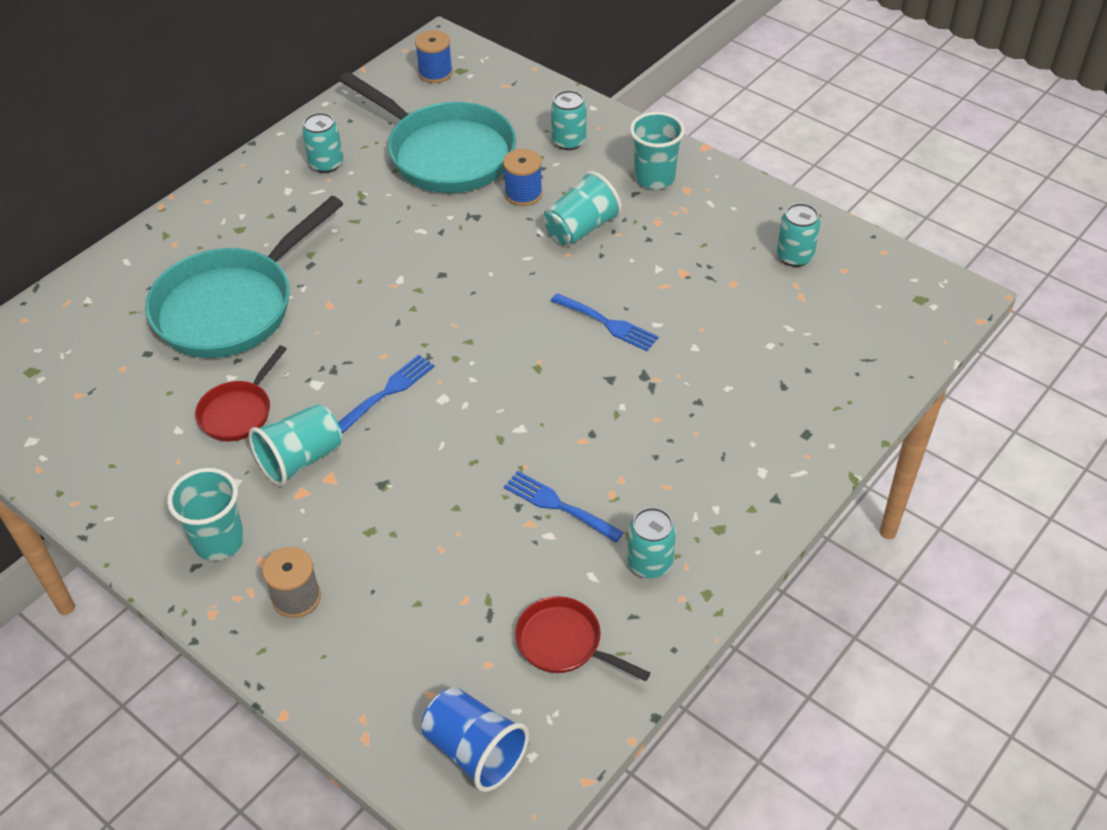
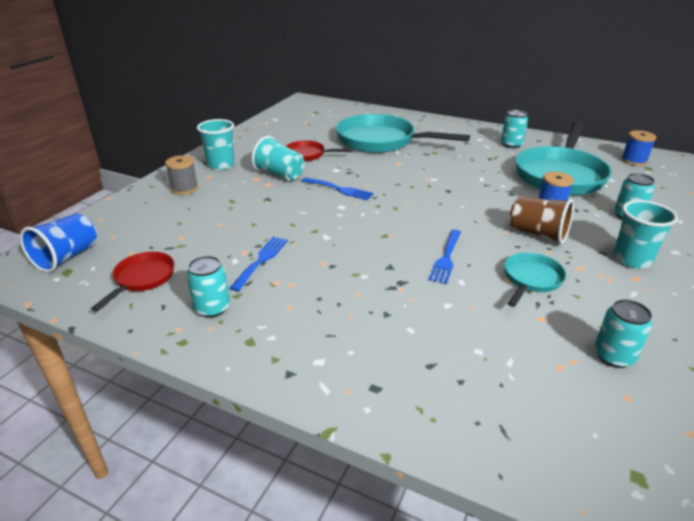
camera: 75 degrees right, 15 degrees down
turquoise cup [544,171,622,246] -> brown cup [509,196,574,244]
none -> turquoise pan [504,253,566,307]

